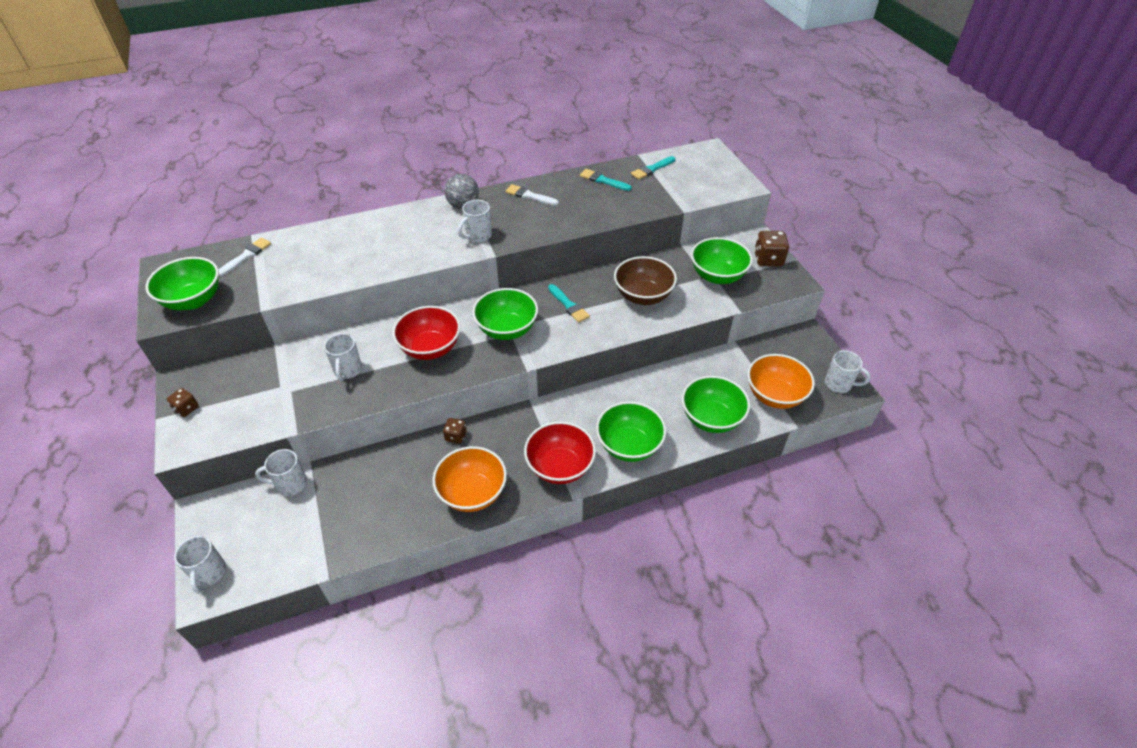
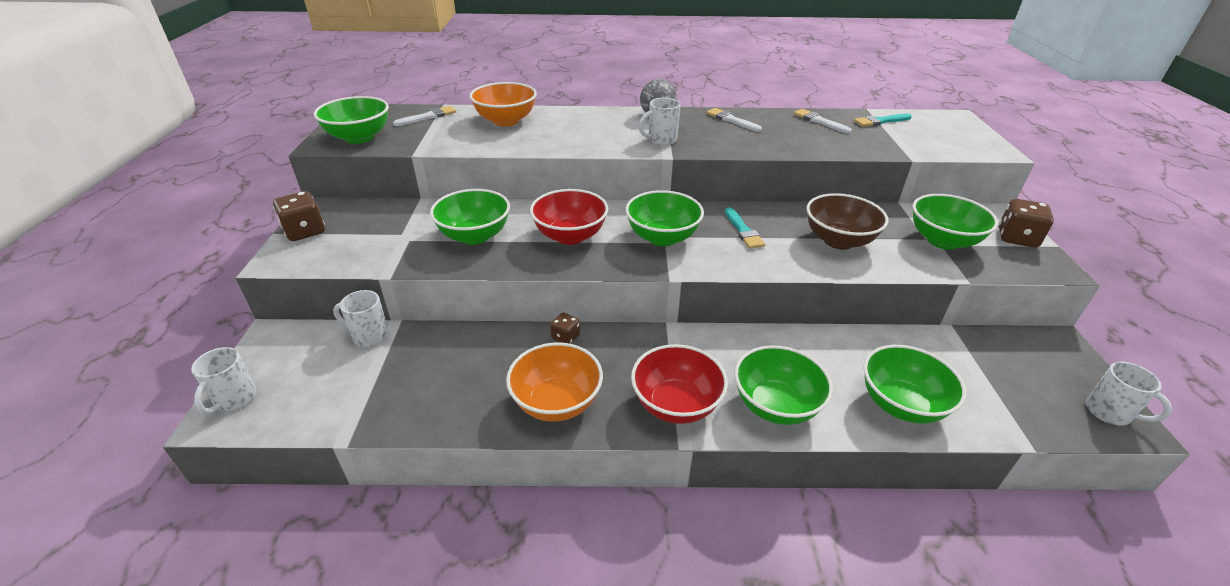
camera: 20 degrees right, 10 degrees down
brown dice [166,388,199,417] -> brown dice [273,191,325,241], size x1.70
white mug [324,333,362,381] -> green bowl [430,189,510,245]
turquoise brush [580,169,632,191] -> white brush [794,109,852,133]
orange bowl [748,354,815,409] -> orange bowl moved to [469,82,537,126]

